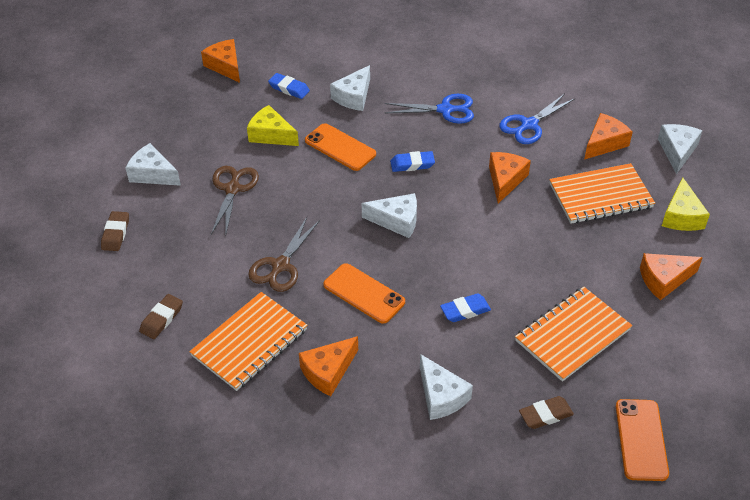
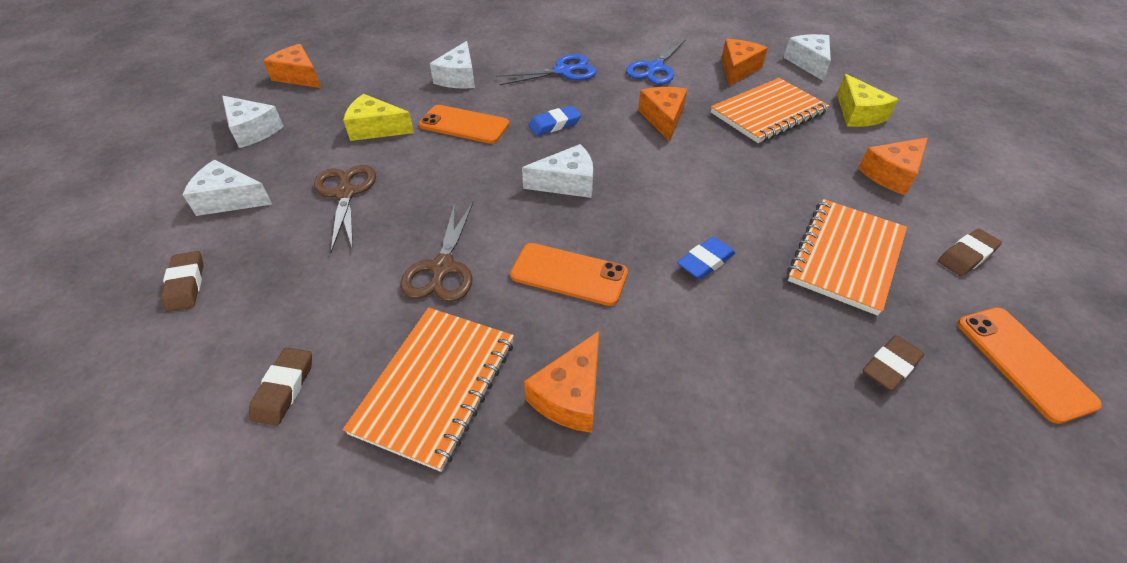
camera: 20 degrees left, 0 degrees up
blue eraser [268,73,310,99] -> none
white cheese [420,354,473,420] -> white cheese moved to [222,96,284,148]
none -> brown eraser [938,229,1002,276]

